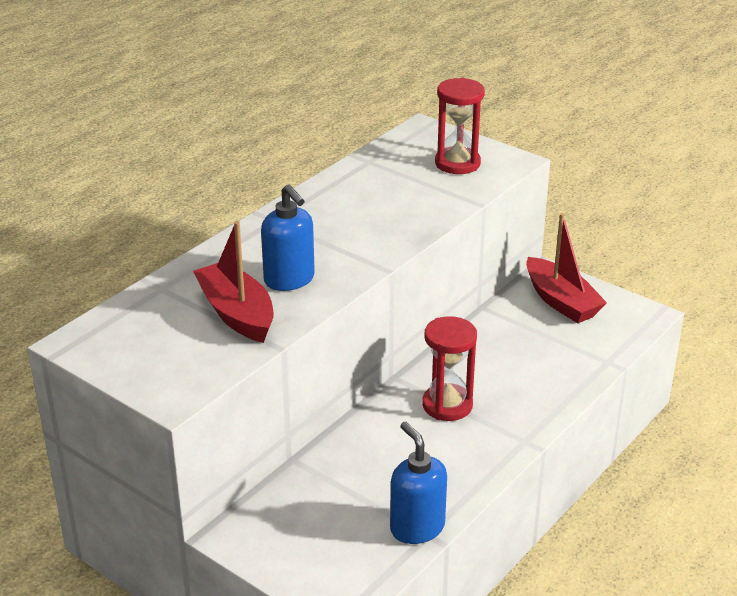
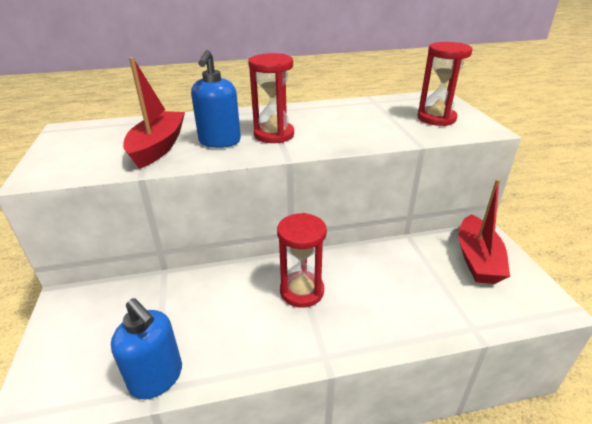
camera: 40 degrees right, 0 degrees up
blue soap dispenser [390,422,447,544] -> blue soap dispenser turned 120 degrees clockwise [111,298,182,399]
none -> red hourglass [248,53,294,143]

